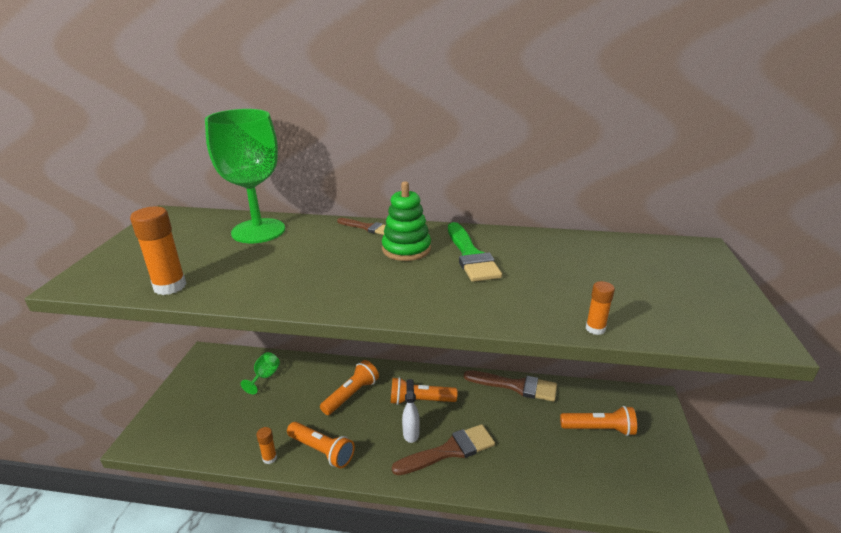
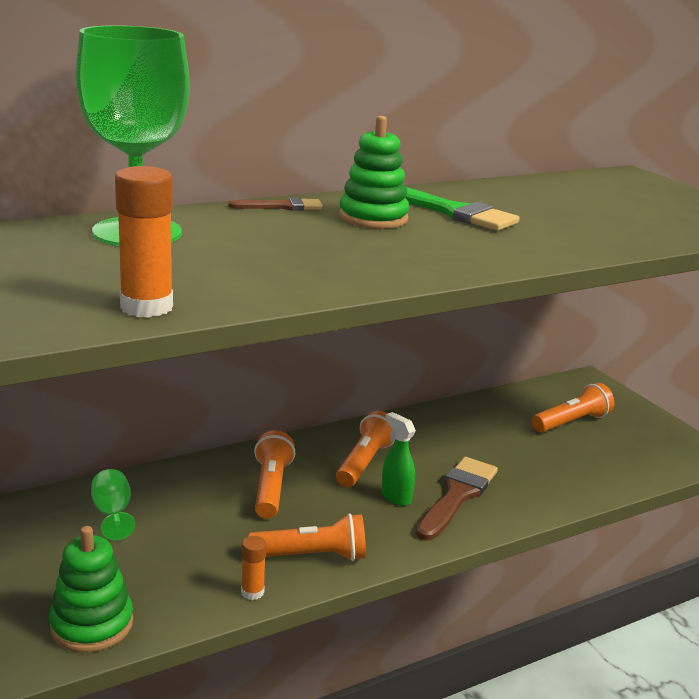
camera: 40 degrees left, 5 degrees down
orange flashlight [391,377,457,405] -> orange flashlight turned 150 degrees clockwise [336,411,396,487]
white spray bottle [402,379,420,443] -> green spray bottle [381,412,416,506]
brown brush [464,370,557,402] -> none
orange glue stick [586,281,615,335] -> none
none -> green stacking toy [49,526,133,652]

